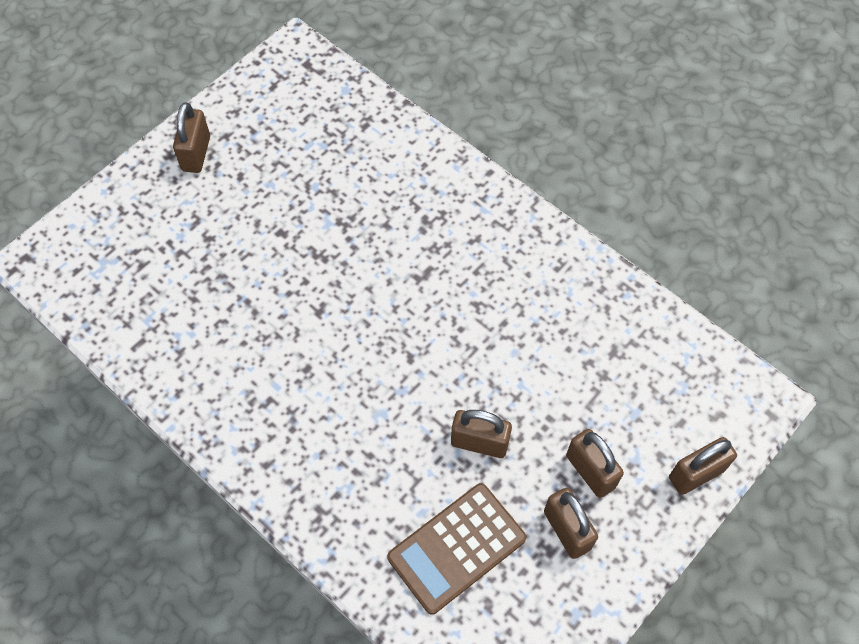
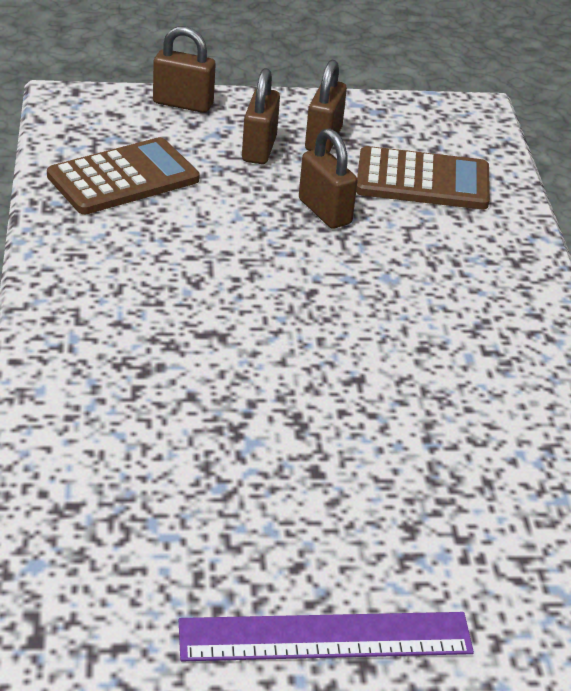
camera: 140 degrees left, 25 degrees down
brown padlock [173,102,210,173] -> purple ruler [179,612,474,661]
none -> brown calculator [47,137,200,214]

